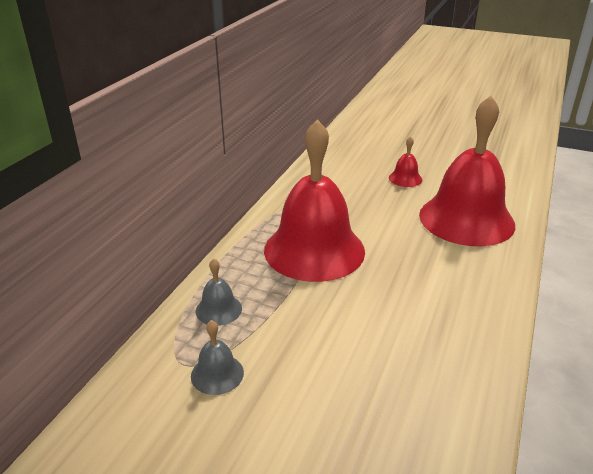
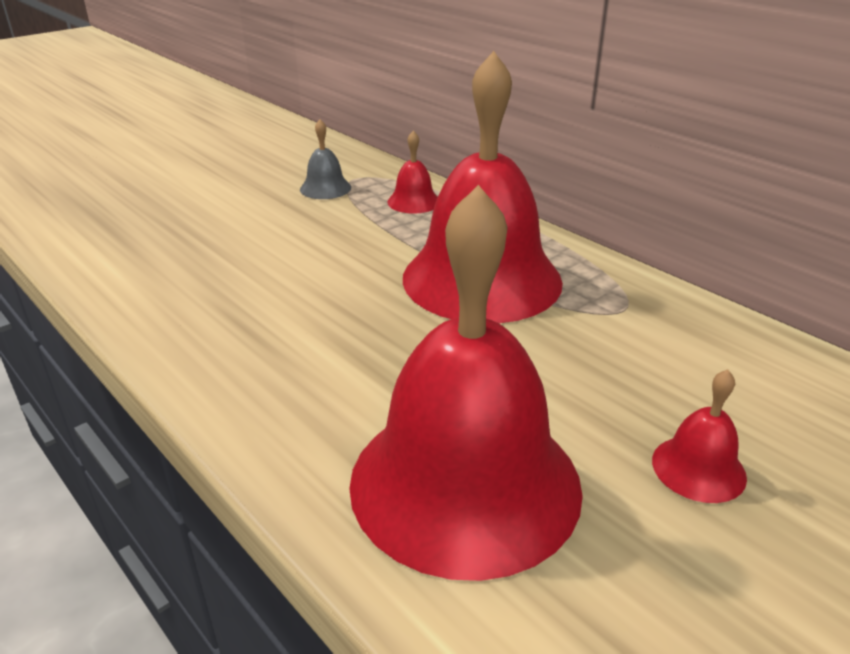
camera: 115 degrees right, 0 degrees up
grey bell [196,258,242,326] -> red bell [387,130,437,214]

